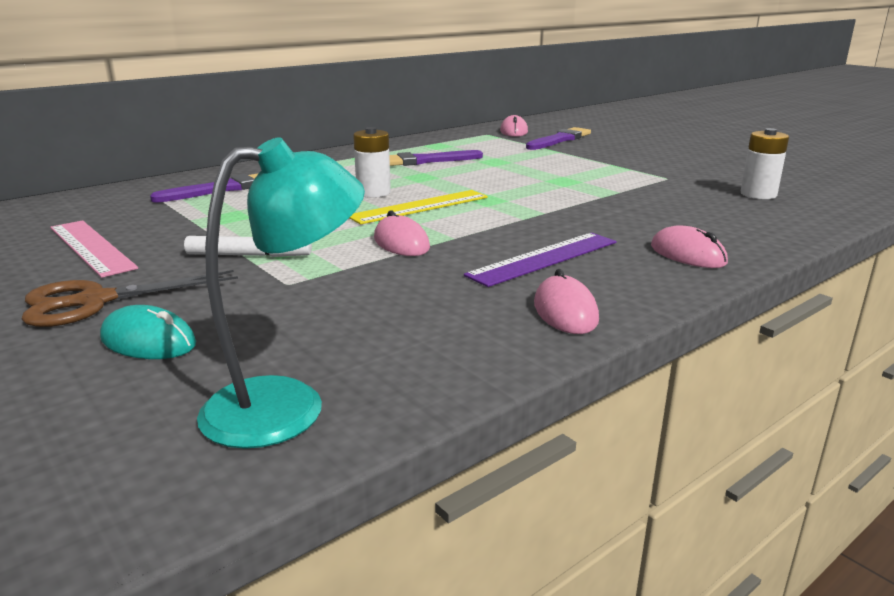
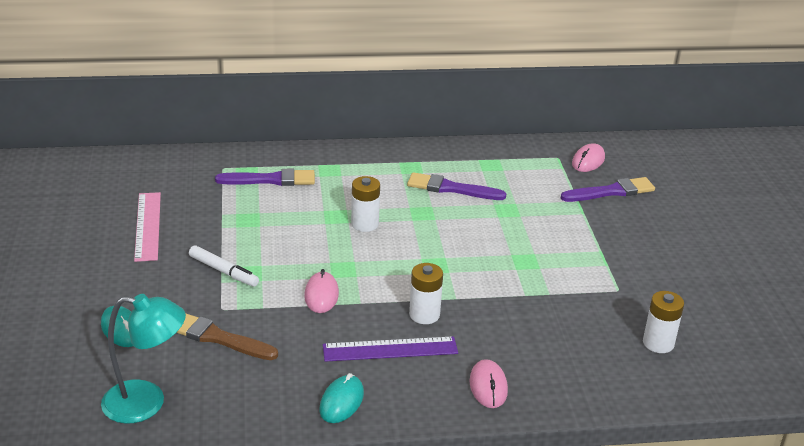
camera: 30 degrees right, 10 degrees up
brown scissors [21,270,238,327] -> none
yellow ruler [349,190,488,225] -> none
pink mouse [534,269,599,334] -> turquoise mouse [319,373,364,423]
none -> brown brush [176,313,278,360]
none -> white battery [409,263,443,324]

